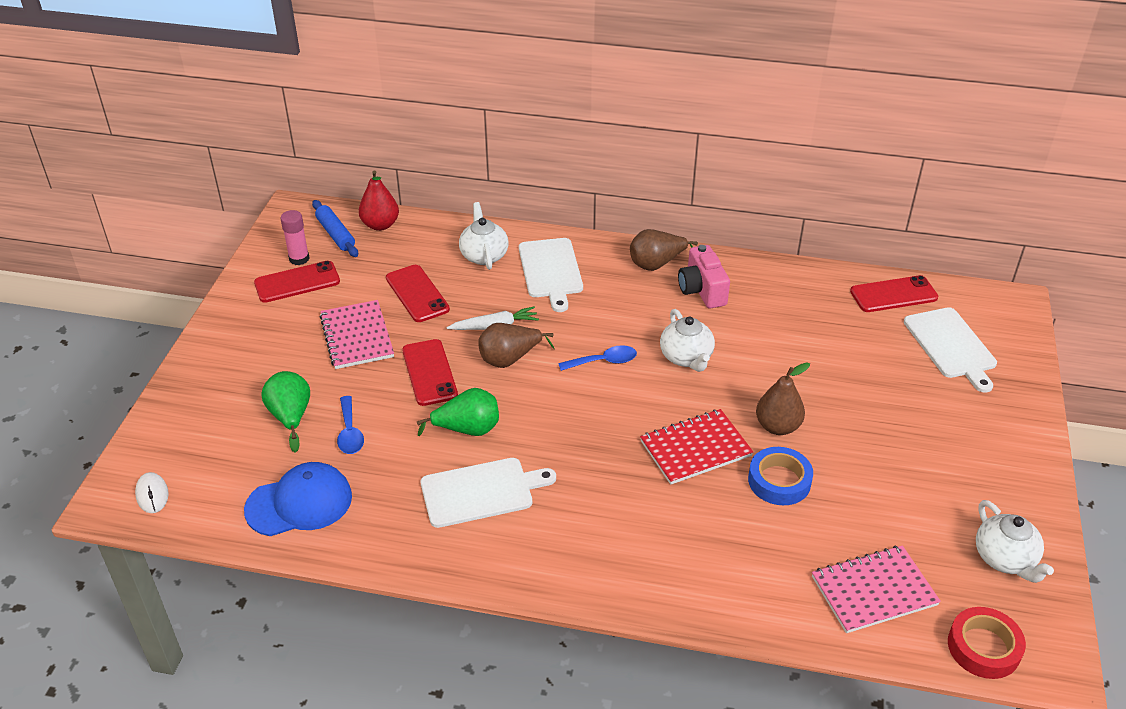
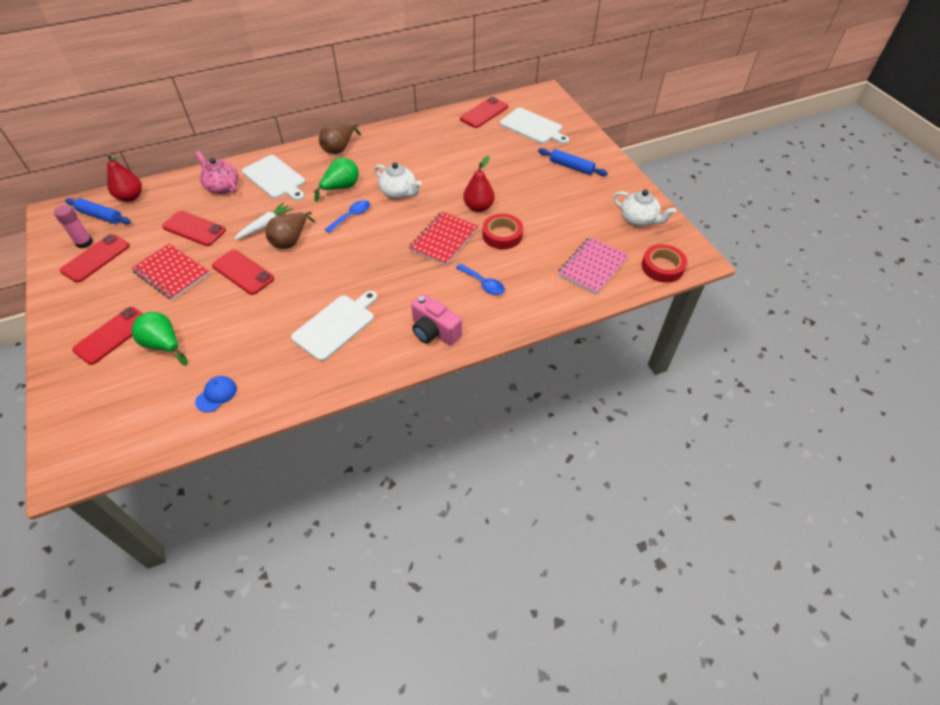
camera: 35 degrees left, 10 degrees up
white mouse [135,472,169,513] -> none
blue cap [244,462,352,536] -> blue cap [195,376,237,412], size x0.52
pink notebook [320,300,394,369] -> red notebook [131,244,210,300]
blue spoon [337,396,364,454] -> blue spoon moved to [456,264,505,295]
green pear [417,388,499,436] -> green pear moved to [314,158,359,202]
white teapot [459,202,509,270] -> pink teapot [195,151,238,194]
pink camera [678,245,730,308] -> pink camera moved to [411,294,462,346]
blue tape [748,447,813,505] -> red tape [482,214,523,249]
brown pear [756,362,810,435] -> red pear [463,156,495,212]
none -> red phone [72,307,143,365]
none -> blue rolling pin [538,148,608,176]

